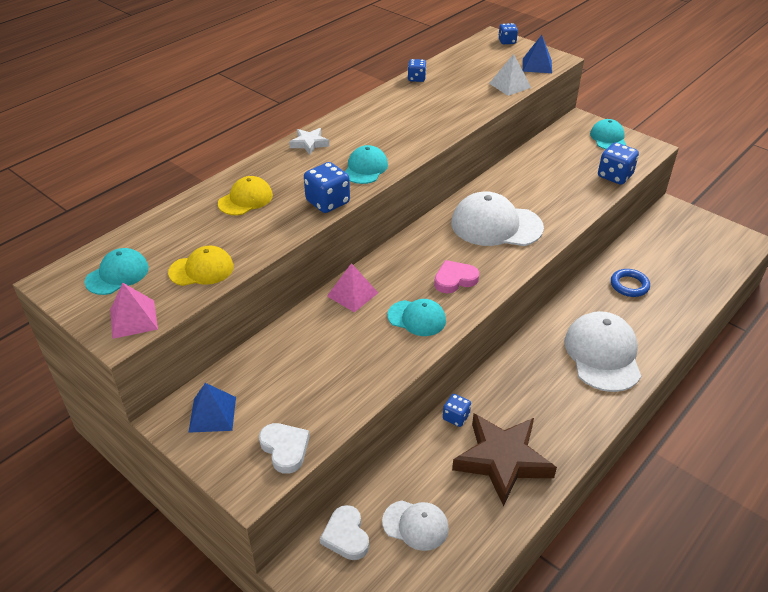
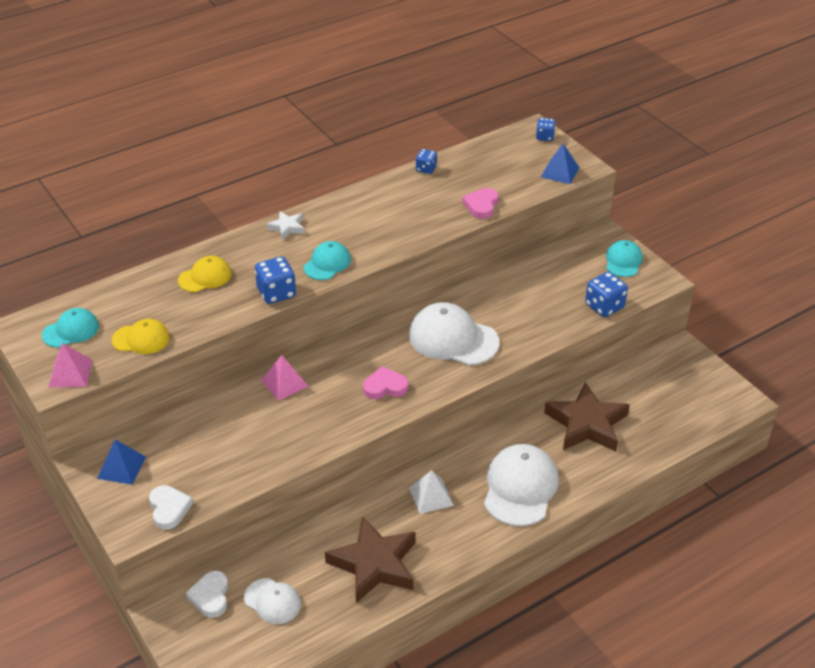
camera: 15 degrees right, 0 degrees up
turquoise cap [387,299,446,336] -> none
blue dice [443,394,471,427] -> none
white pyramid [489,54,531,96] -> white pyramid moved to [409,470,454,514]
blue ring [611,269,650,297] -> brown star [544,382,630,451]
none -> pink heart [463,188,499,219]

